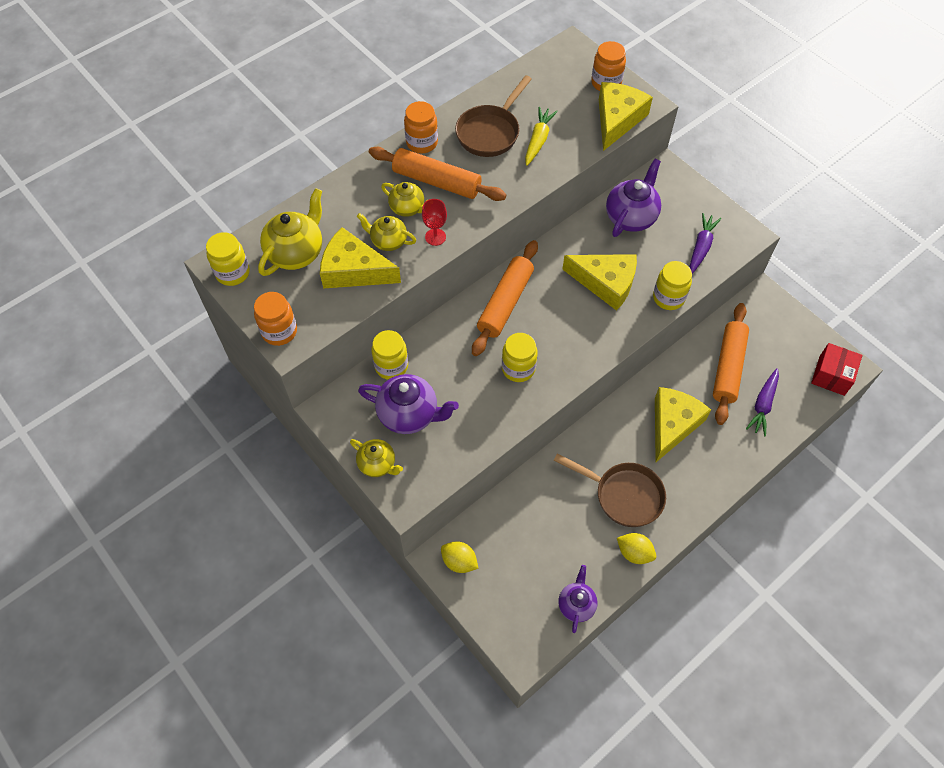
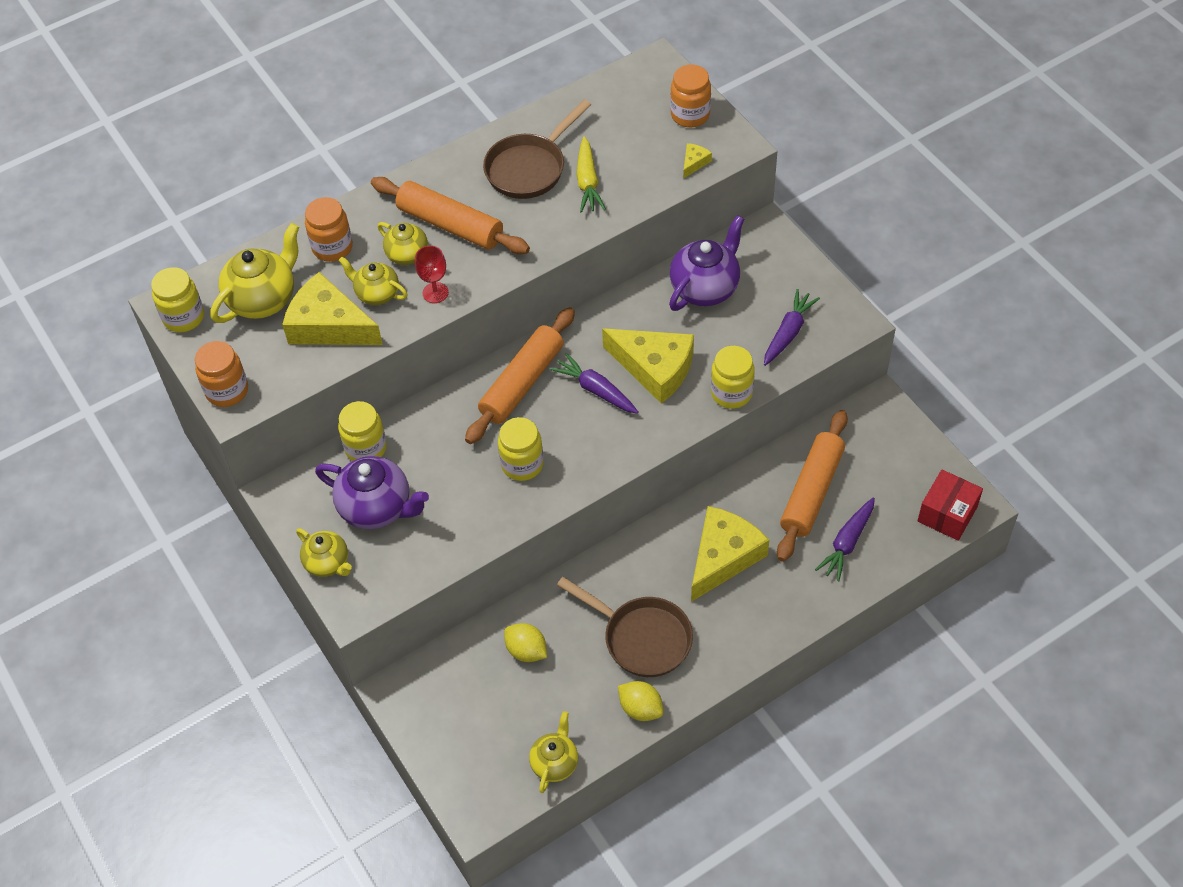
camera: 10 degrees right, 5 degrees down
orange jar [404,101,438,153] -> orange jar moved to [305,197,353,262]
yellow lemon [441,541,479,573] -> yellow lemon moved to [504,623,547,662]
yellow carrot [525,107,558,166] -> yellow carrot turned 150 degrees clockwise [576,136,606,213]
purple teapot [558,565,597,633] -> yellow teapot [529,711,578,793]
yellow cheese [599,82,653,151] -> yellow cheese [683,143,712,179], size x0.41
none -> purple carrot [550,353,639,414]

